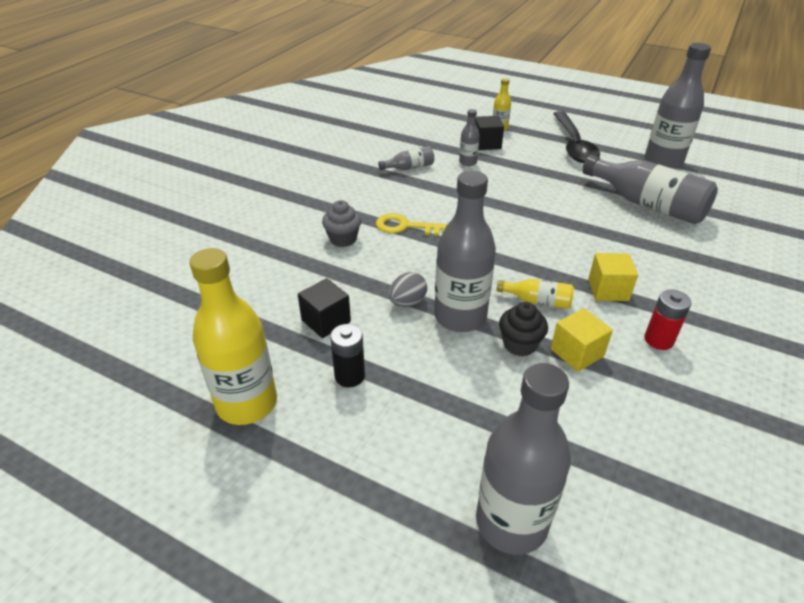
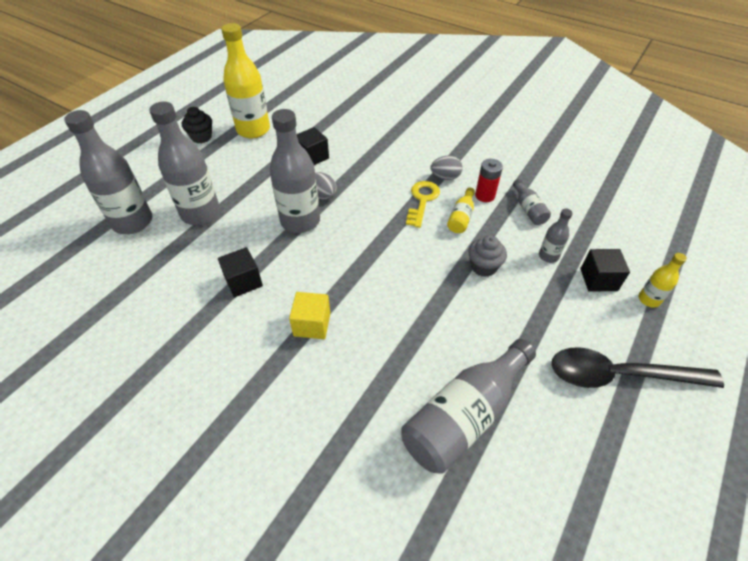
camera: 95 degrees right, 10 degrees up
grey cupcake [322,200,361,247] -> grey cupcake moved to [468,235,507,277]
black battery [330,324,365,387] -> none
yellow bottle [496,279,574,309] -> yellow bottle moved to [447,188,475,233]
black cupcake [499,302,548,356] -> black cupcake moved to [182,107,212,143]
yellow cube [551,308,613,372] -> black cube [218,247,263,297]
red battery [644,290,691,350] -> red battery moved to [475,159,503,202]
grey bottle [645,43,711,169] -> grey bottle moved to [149,102,220,225]
none -> grey egg [431,156,463,180]

